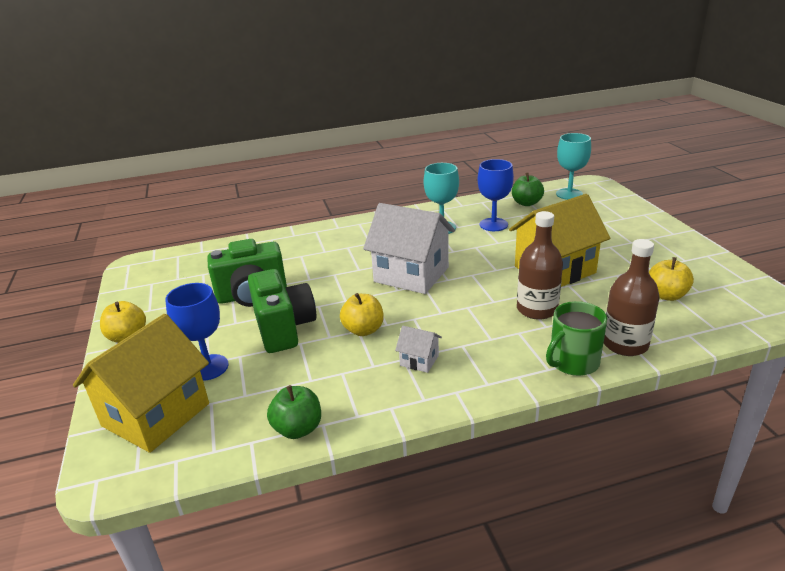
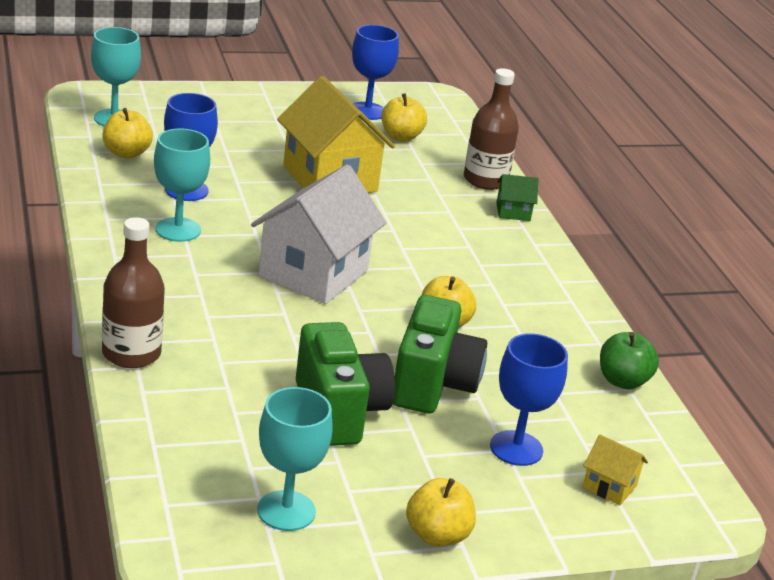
camera: 95 degrees left, 0 degrees up
yellow house [73,314,209,453] -> yellow house [583,435,648,506], size x0.43
green camera [248,269,317,353] -> green camera turned 120 degrees clockwise [393,295,487,414]
white house [395,326,442,373] -> none
green apple [512,173,544,206] -> yellow apple [102,108,153,159]
brown bottle [517,211,563,320] -> brown bottle moved to [102,217,165,368]
green mug [546,301,607,376] -> green house [496,174,538,221]
none -> turquoise goblet [257,387,333,531]
none -> blue goblet [352,25,399,120]

